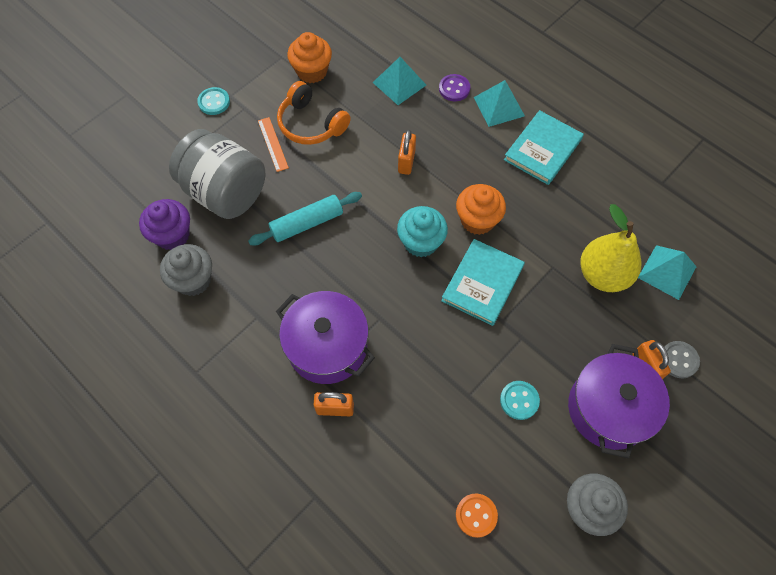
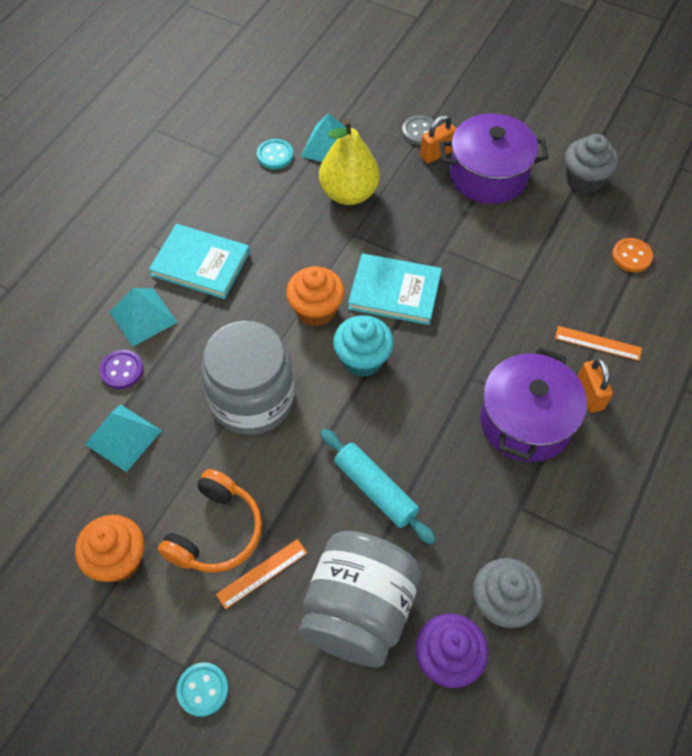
camera: 105 degrees left, 5 degrees down
orange padlock [398,130,416,175] -> grey jar [201,321,295,435]
turquoise button [500,381,540,420] -> turquoise button moved to [257,139,293,169]
none -> orange ruler [555,326,642,361]

